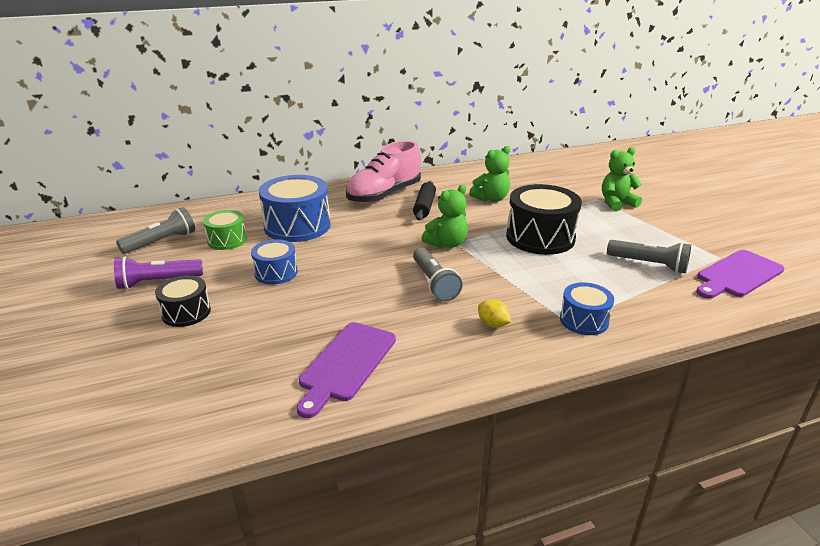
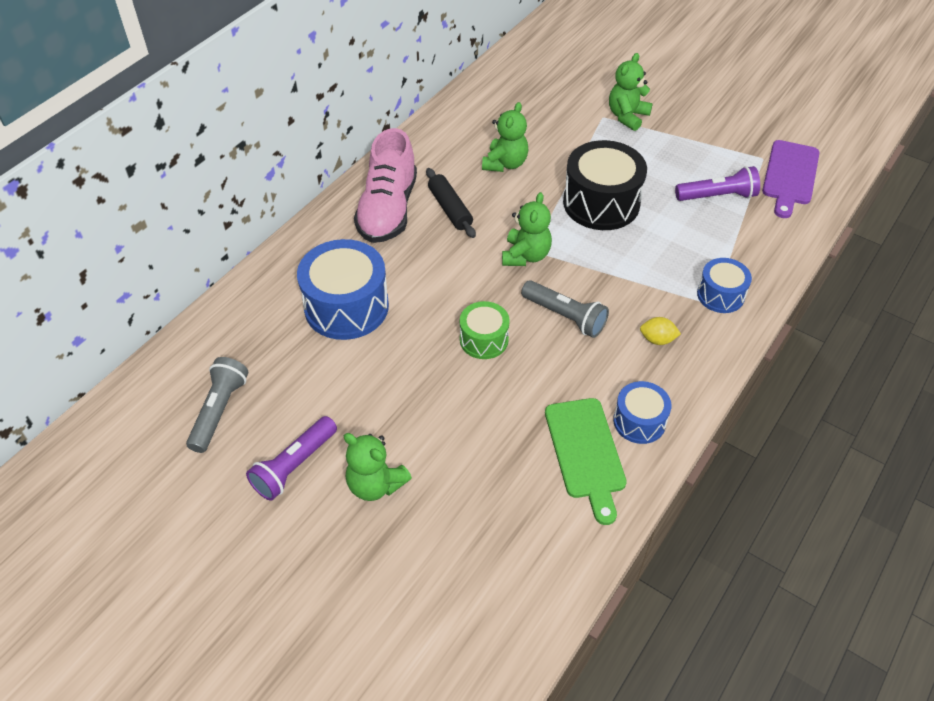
camera: 35 degrees left, 20 degrees up
black drum [155,275,211,327] -> green teddy bear [344,433,412,501]
green drum [203,210,247,250] -> green drum moved to [460,301,510,359]
blue drum [251,239,298,285] -> blue drum moved to [613,381,672,444]
purple cutting board [297,322,396,418] -> green cutting board [545,398,627,525]
grey flashlight [607,240,691,274] -> purple flashlight [675,166,760,201]

